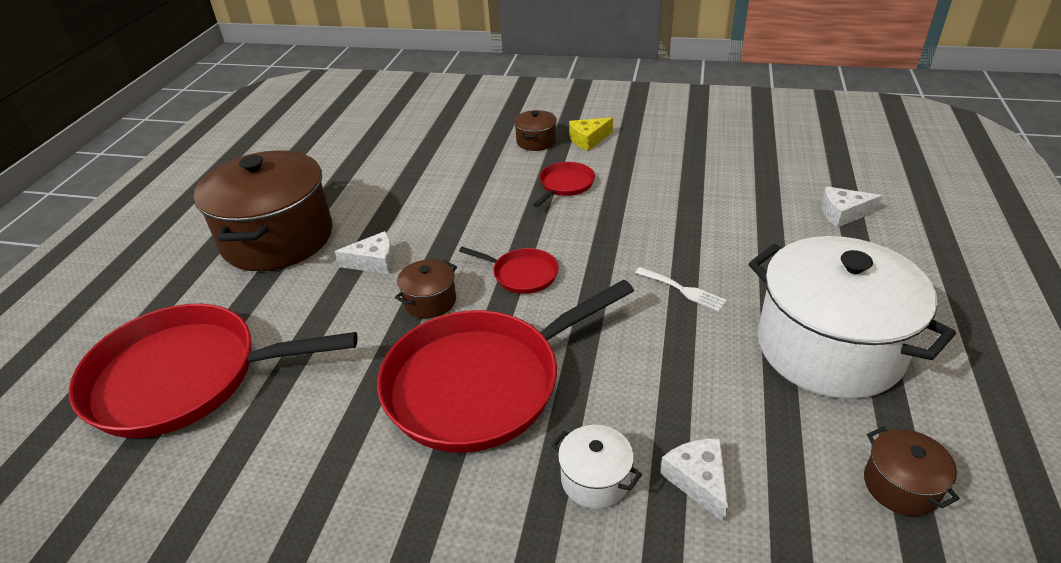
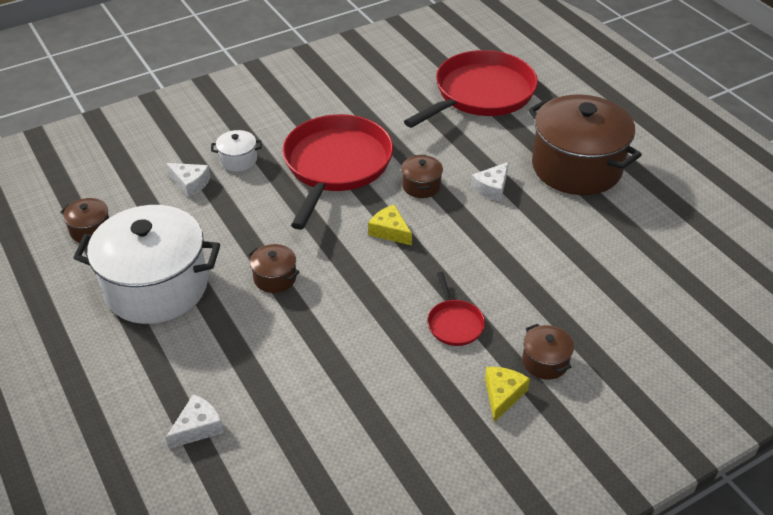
camera: 135 degrees right, 5 degrees up
red pan [459,247,559,294] -> yellow cheese [368,205,412,245]
white fork [635,267,727,312] -> brown pot [248,244,299,293]

